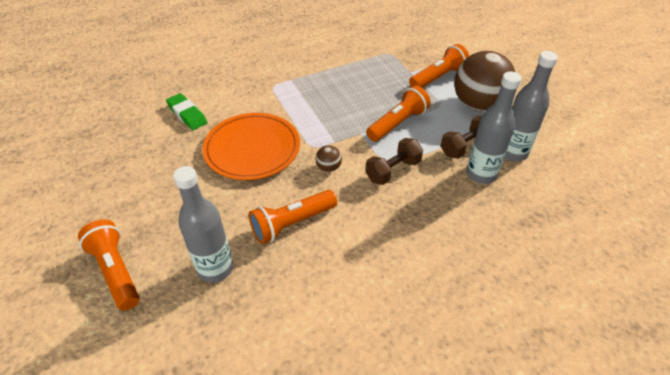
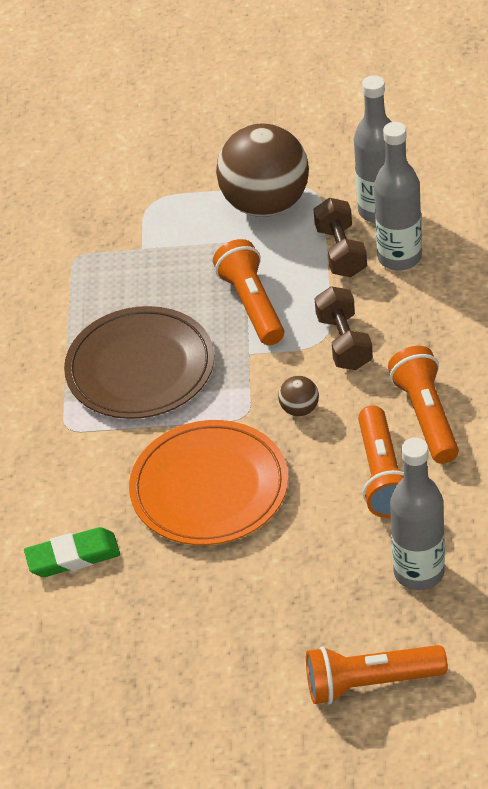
camera: 60 degrees left, 0 degrees up
orange flashlight [409,44,469,88] -> orange flashlight moved to [388,346,459,464]
none -> brown plate [64,306,214,419]

